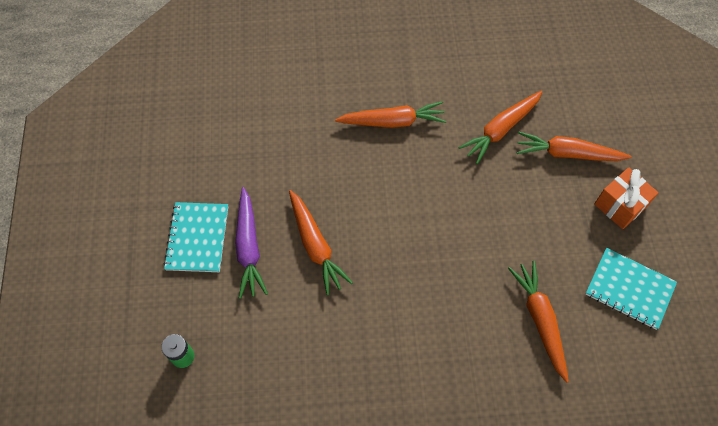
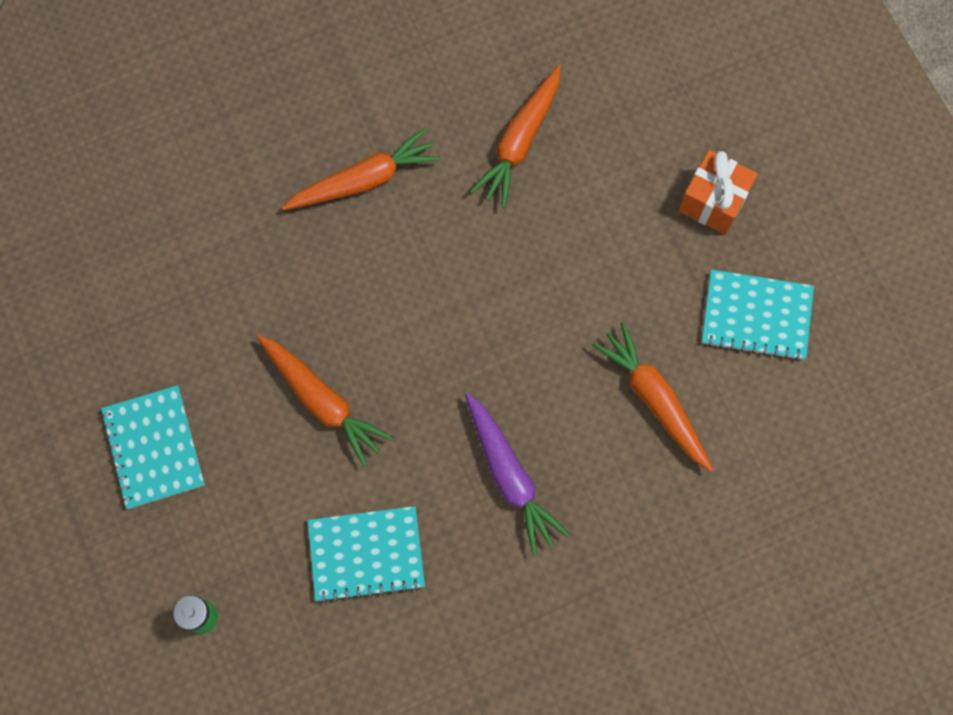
camera: 20 degrees left, 10 degrees up
purple carrot [235,187,268,299] -> purple carrot moved to [465,393,570,555]
orange carrot [517,131,632,161] -> none
none -> turquoise notebook [308,506,425,603]

